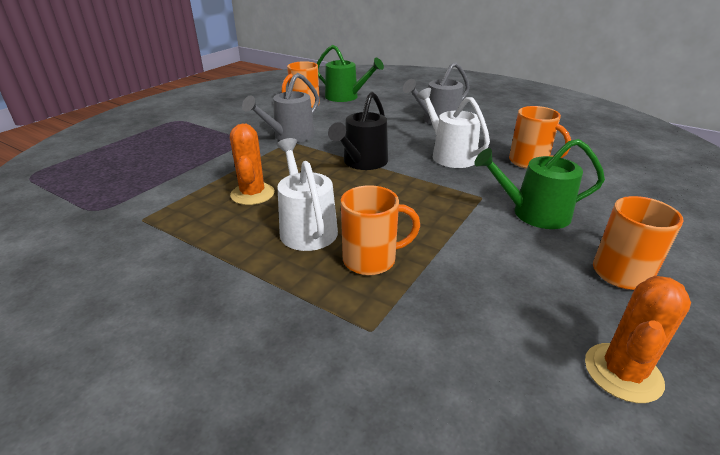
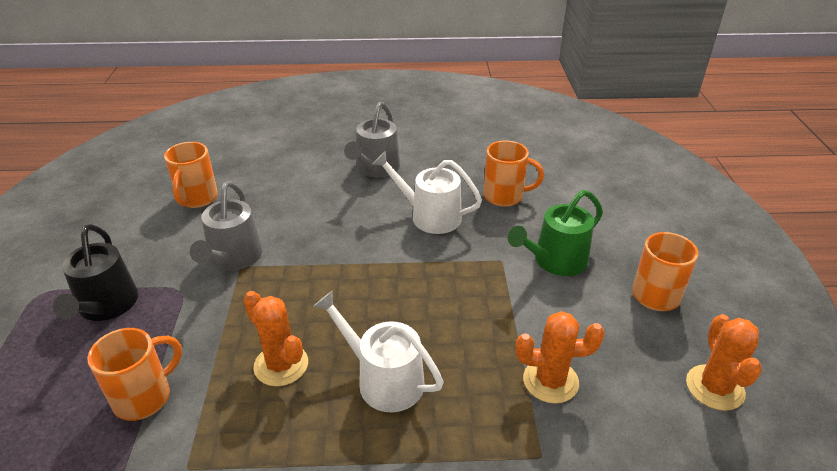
camera: 35 degrees left, 5 degrees up
green watering can [317,45,384,102] -> none
black watering can [328,92,388,170] -> black watering can moved to [53,224,138,321]
orange mug [341,185,420,275] -> orange mug moved to [87,328,182,421]
none -> orange cactus [516,311,605,404]

